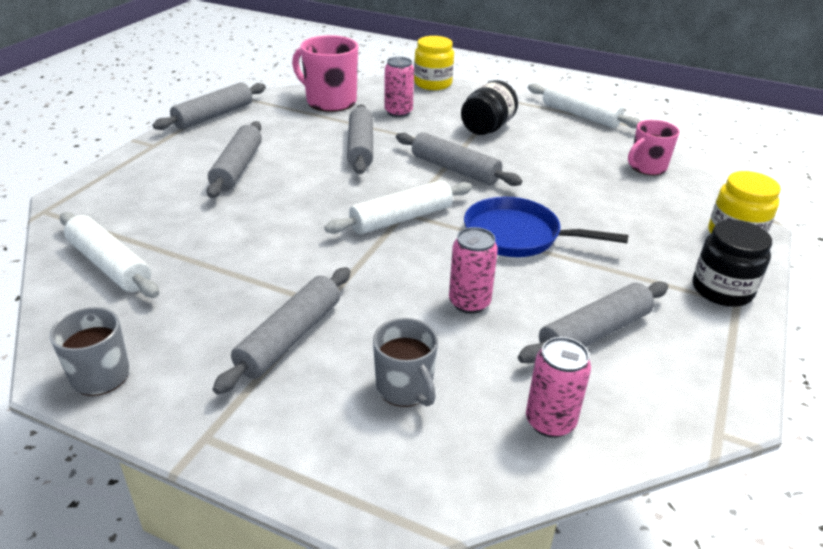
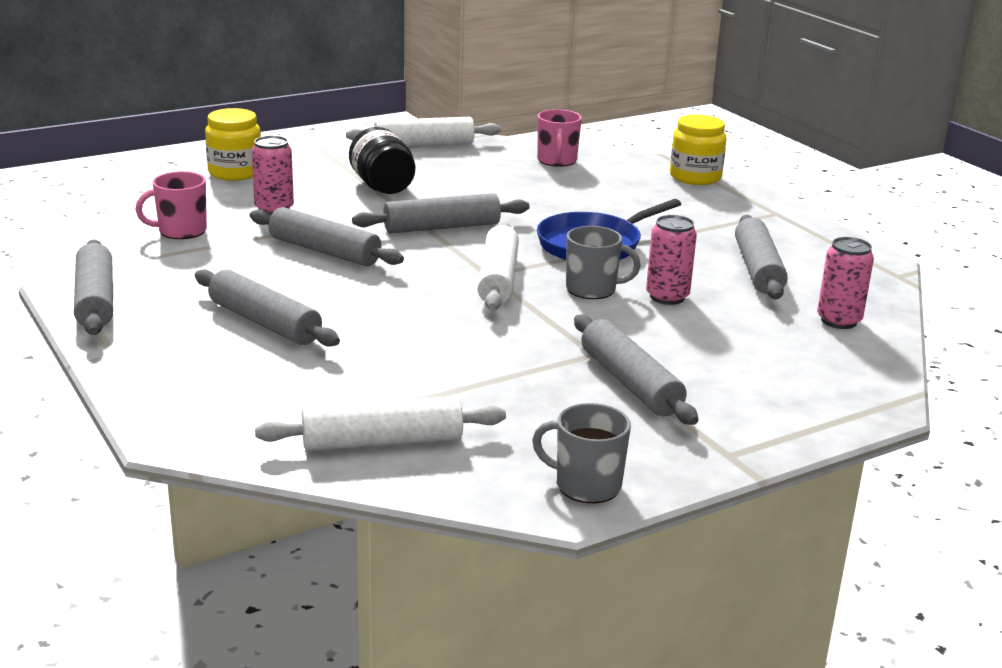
camera: 55 degrees left, 10 degrees down
pink mug [292,35,358,112] -> pink mug [135,171,207,239], size x0.64
grey mug [373,318,438,407] -> grey mug moved to [566,226,641,299]
black jar [693,220,772,307] -> none

